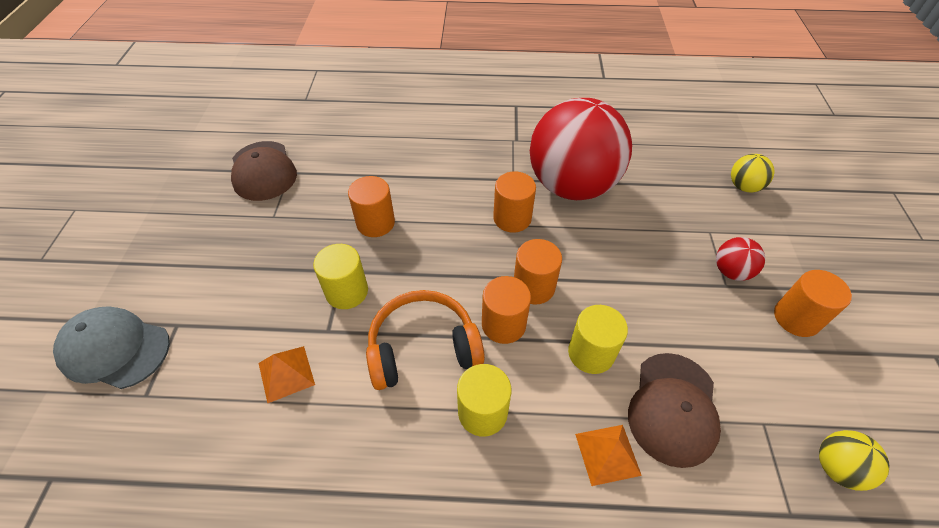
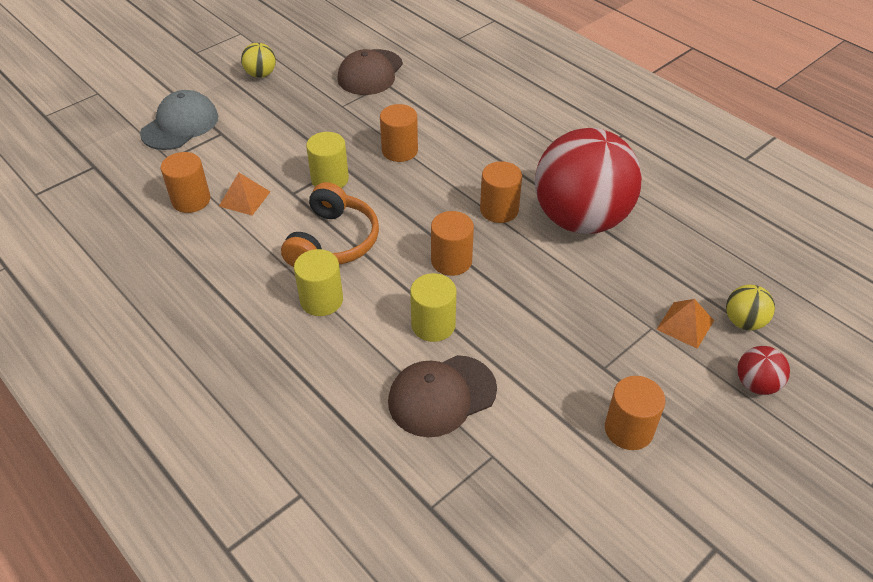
camera: 45 degrees right, 5 degrees down
grey cap [53,306,170,389] -> grey cap turned 60 degrees clockwise [140,90,218,150]
orange headphones [366,290,485,390] -> orange headphones turned 75 degrees clockwise [281,182,379,267]
orange cylinder [482,276,531,344] -> orange cylinder moved to [161,152,210,213]
orange pyramid [575,425,642,486] -> orange pyramid moved to [656,299,714,349]
red ball [716,237,765,281] -> red ball moved to [737,346,790,395]
yellow ball [819,430,889,491] -> yellow ball moved to [241,43,276,78]

